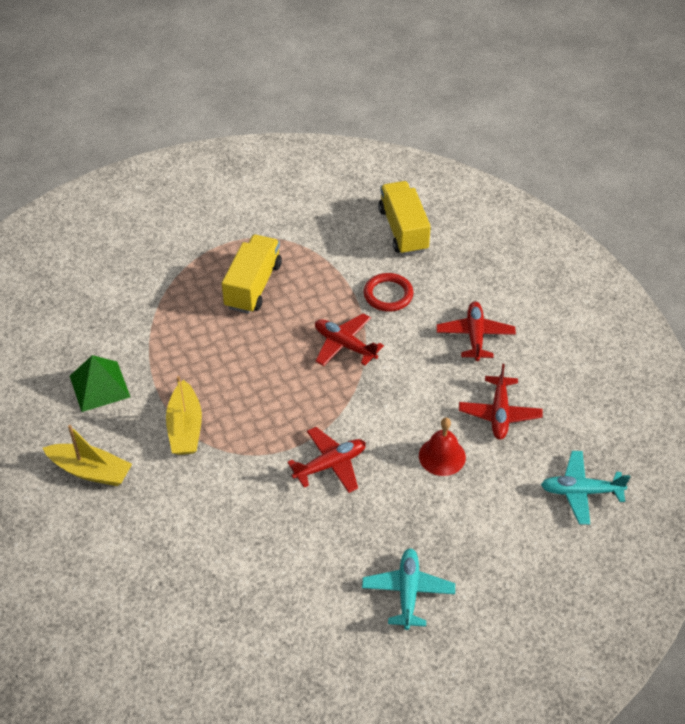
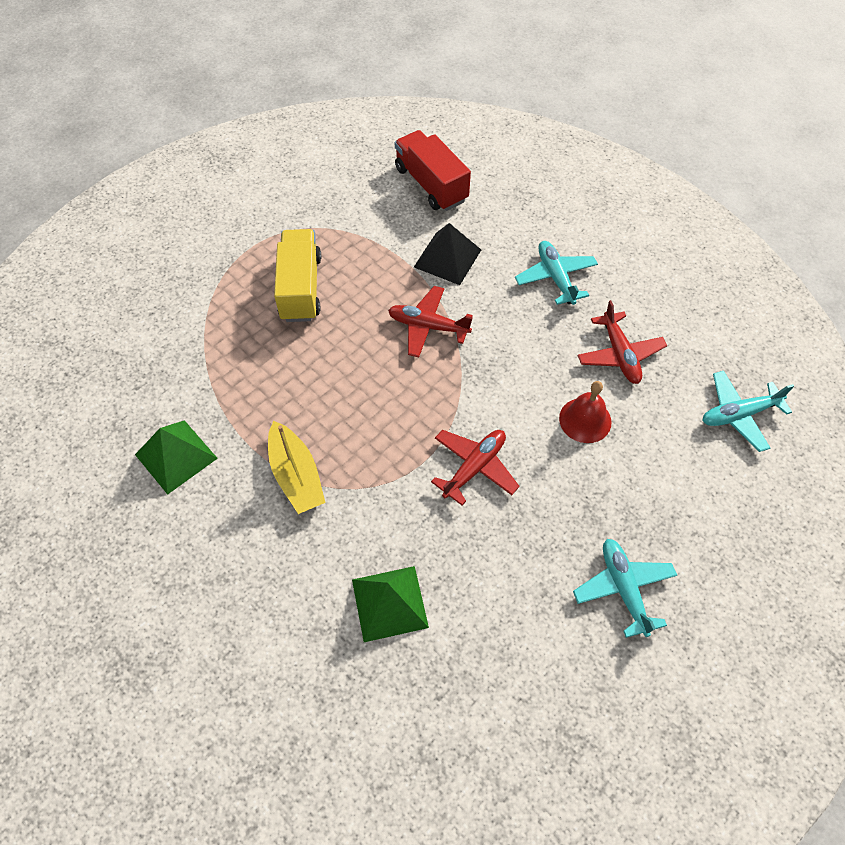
camera: 20 degrees left, 10 degrees up
yellow boat [43,425,132,486] -> none
red ring [364,273,413,312] -> black pyramid [414,223,481,285]
yellow truck [378,181,431,255] -> red truck [395,130,471,211]
red plane [436,302,516,361] -> turquoise plane [515,241,598,305]
none -> green pyramid [352,566,429,642]

